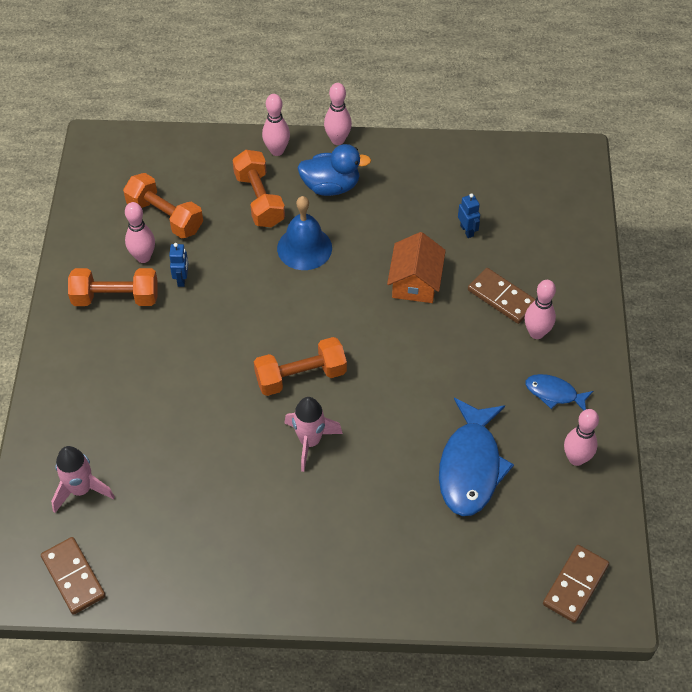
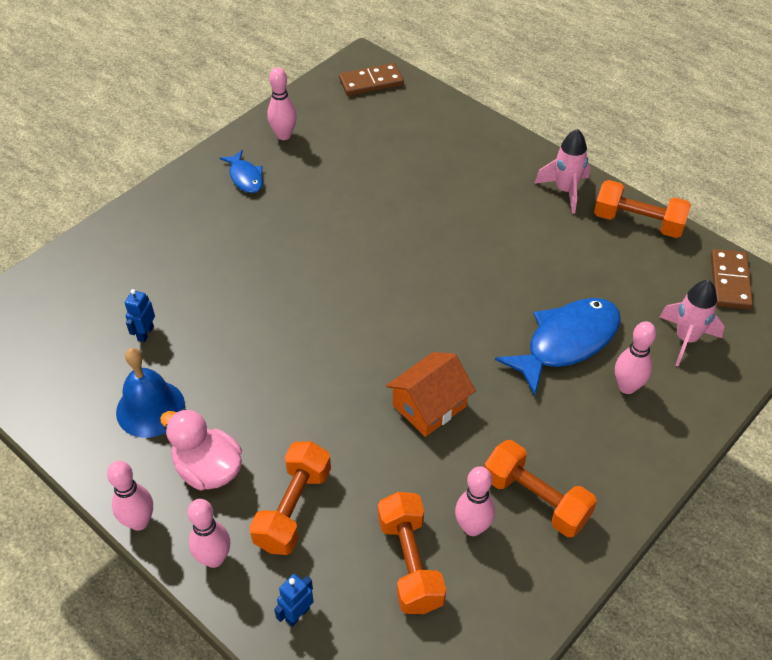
camera: 140 degrees left, 5 degrees down
blue robot [169,243,188,287] -> blue robot moved to [274,574,314,627]
orange dumbbell [254,337,347,396] -> orange dumbbell moved to [594,180,691,238]
blue bell [277,196,332,270] -> blue bell moved to [116,348,185,438]
pink rocket [285,397,343,472] -> pink rocket moved to [534,129,590,214]
blue duck [297,144,371,196] -> pink duck [160,409,242,491]
orange house [387,232,446,303] -> orange house moved to [386,352,476,437]
blue fish [439,398,514,516] -> blue fish moved to [495,298,621,395]
brown domino [468,268,536,324] -> none
pink bowling pin [525,280,556,339] -> pink bowling pin moved to [615,321,656,394]

